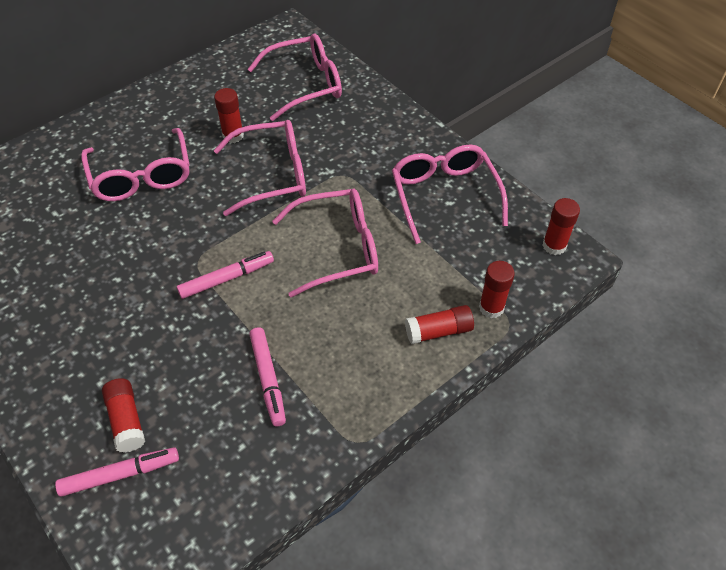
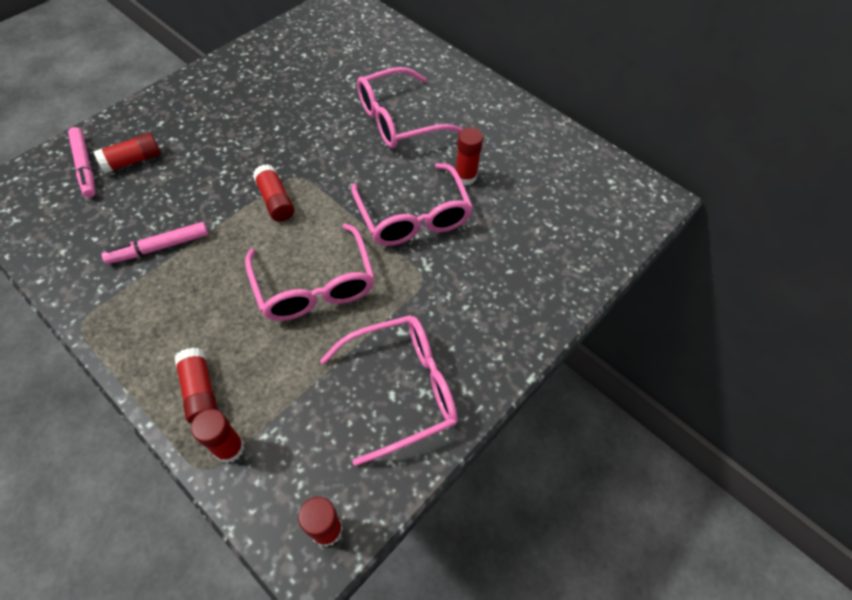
camera: 80 degrees right, 5 degrees up
pink marker [177,251,274,299] -> red glue stick [253,164,294,222]
pink glasses [248,33,342,121] -> none

